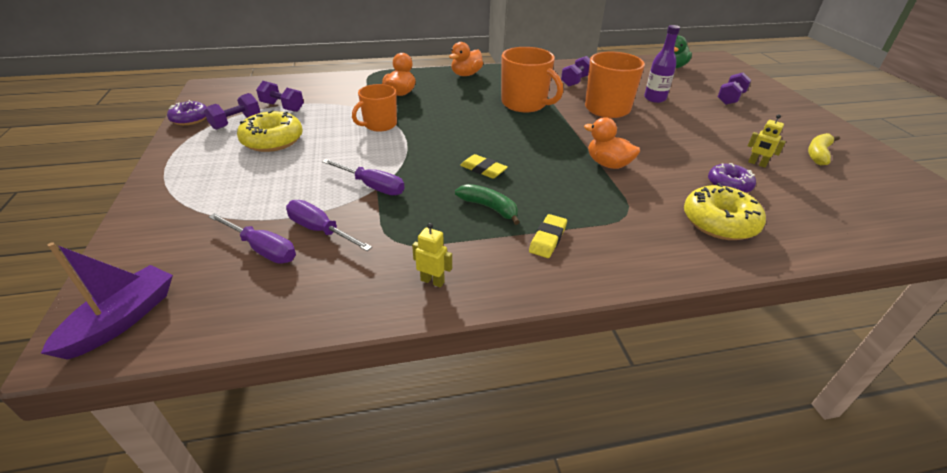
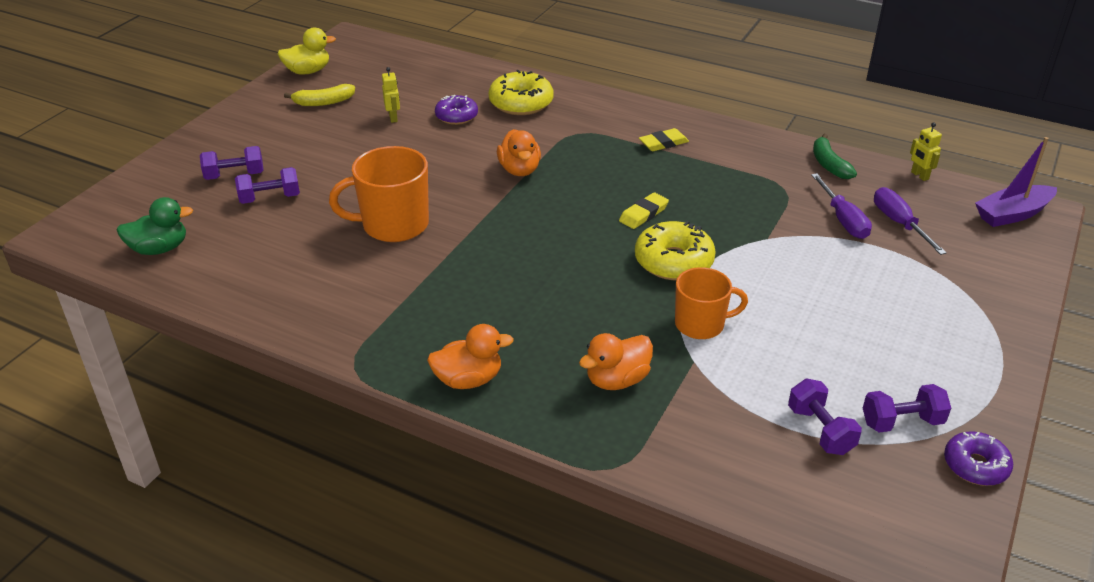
camera: 140 degrees left, 0 degrees up
yellow donut [237,110,303,152] -> yellow donut moved to [635,221,716,280]
purple screwdriver [322,159,404,195] -> none
yellow robot [412,223,452,288] -> yellow robot moved to [910,123,942,181]
green banana [455,184,520,225] -> green banana moved to [813,134,857,179]
yellow eraser [460,154,508,178] -> yellow eraser turned 60 degrees clockwise [619,192,669,229]
orange mug [502,47,563,112] -> none
purple dumbbell [561,56,590,87] -> purple dumbbell moved to [235,167,300,204]
purple bottle [644,25,680,103] -> none
none -> yellow duck [277,28,336,75]

